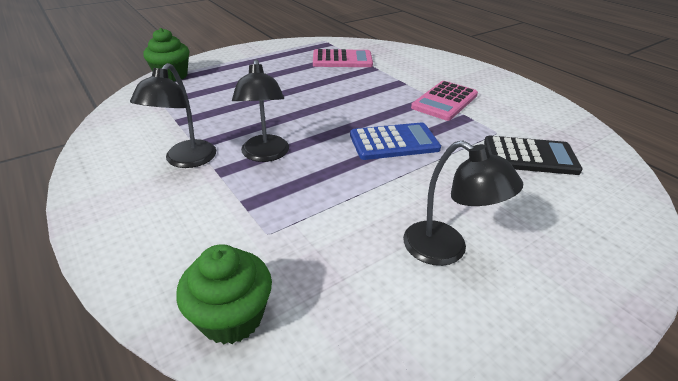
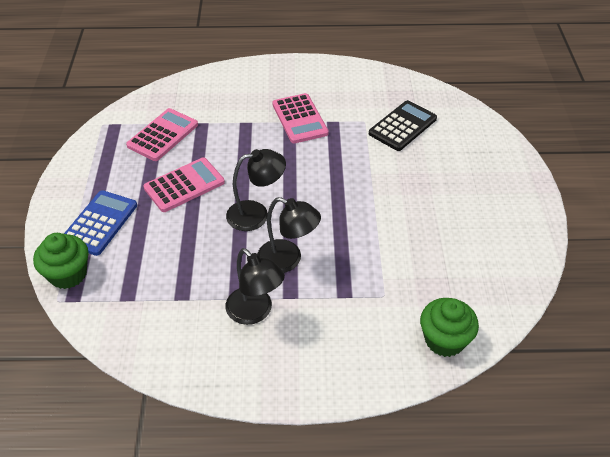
camera: 55 degrees left, 10 degrees up
blue calculator [350,122,441,160] -> blue calculator moved to [64,190,137,256]
black lamp [403,140,523,266] -> black lamp moved to [226,149,286,231]
none -> pink calculator [143,157,225,212]

